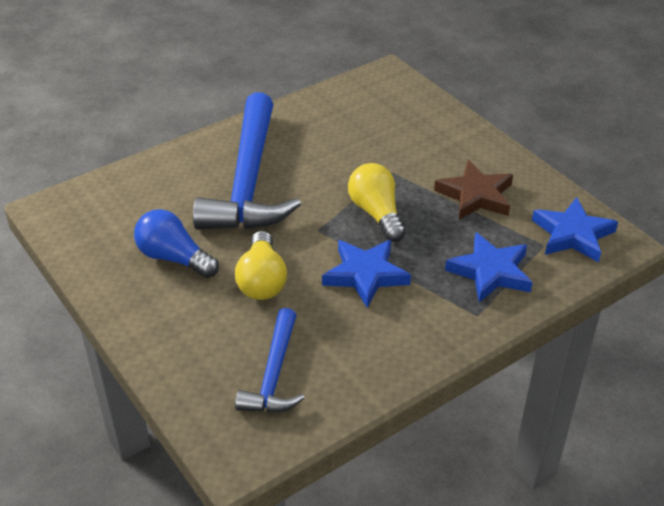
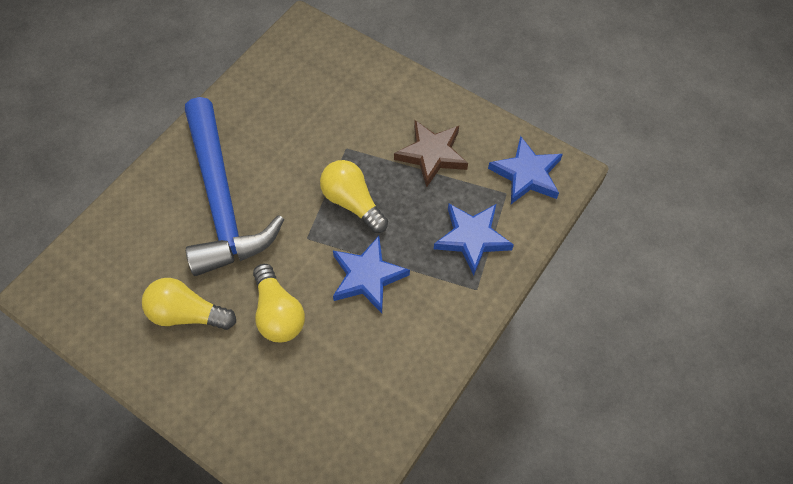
camera: 20 degrees left, 20 degrees up
blue light bulb [134,209,219,278] -> yellow light bulb [142,278,236,330]
blue hammer [235,308,305,413] -> none

